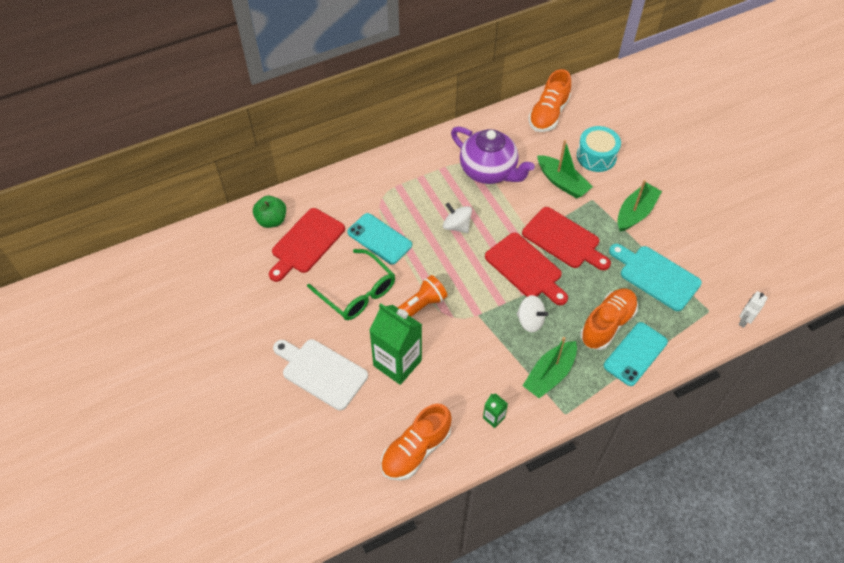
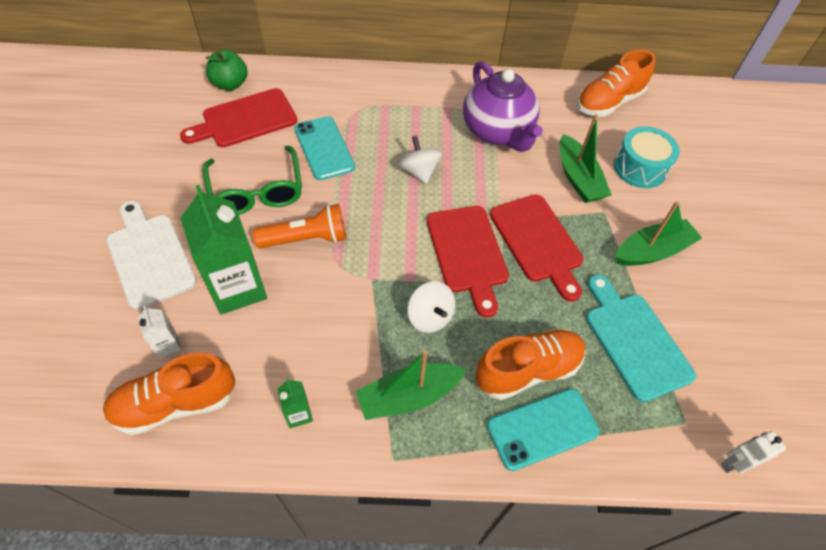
camera: 25 degrees right, 0 degrees up
none -> white carton [138,306,181,358]

